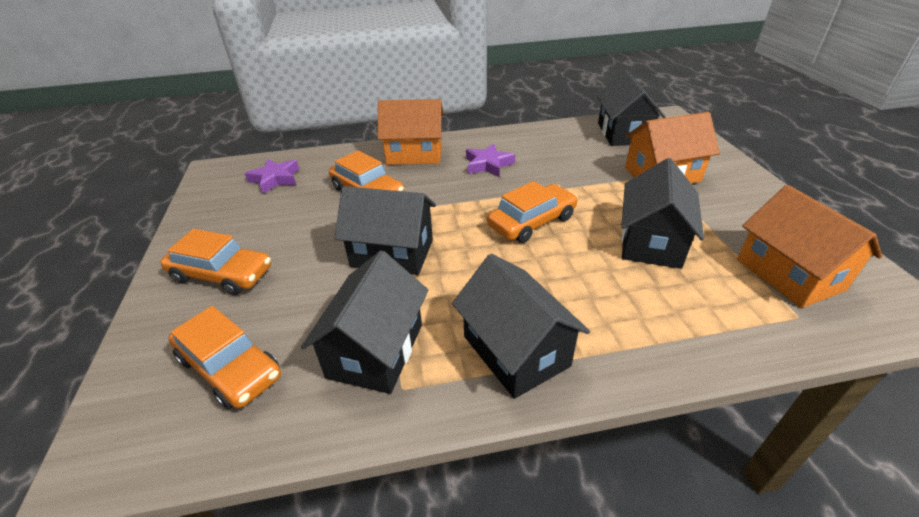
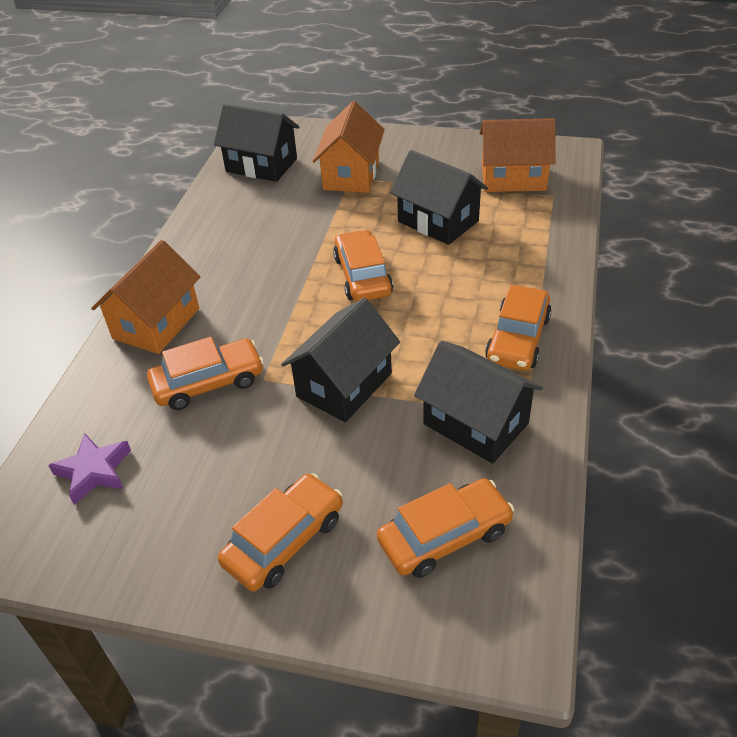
camera: 65 degrees left, 5 degrees up
black house [452,254,590,399] -> orange car [485,285,552,371]
purple star [466,143,515,177] -> none

